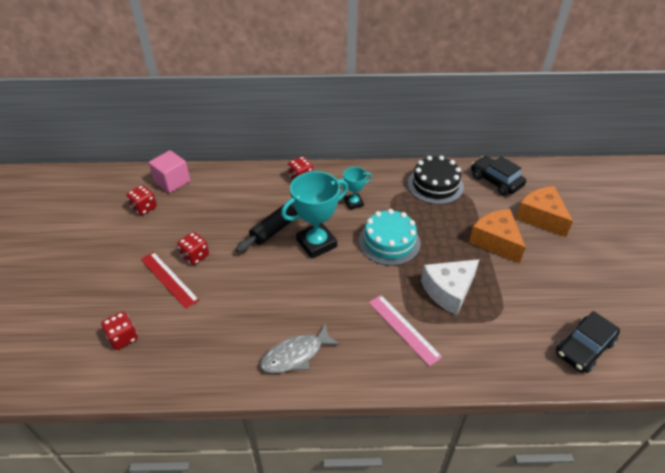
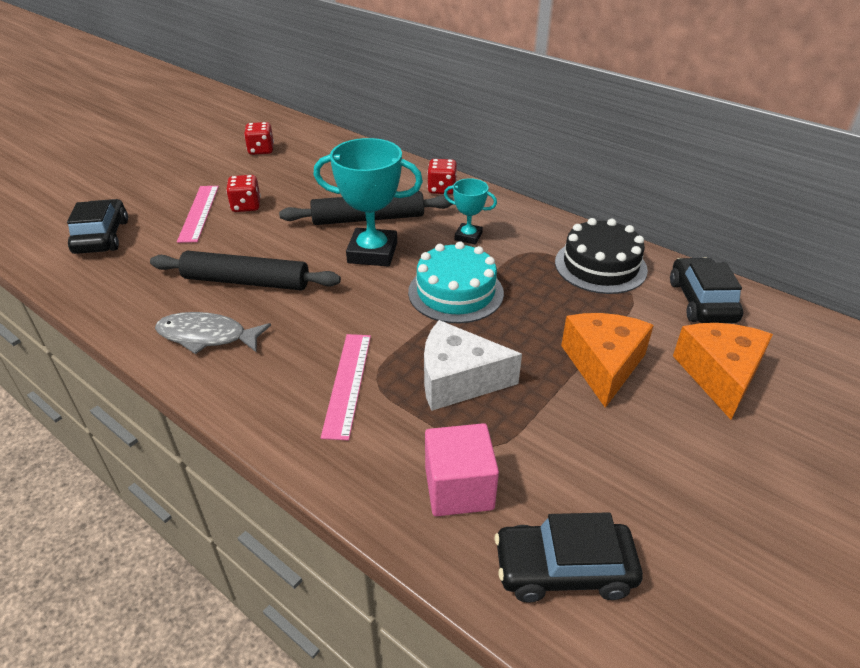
camera: 40 degrees right, 5 degrees down
red dice [101,312,138,350] -> black car [67,199,128,254]
red ruler [141,252,199,309] -> pink ruler [177,186,219,243]
pink cube [149,150,190,193] -> pink cube moved to [425,423,499,516]
none -> black rolling pin [150,251,341,290]

